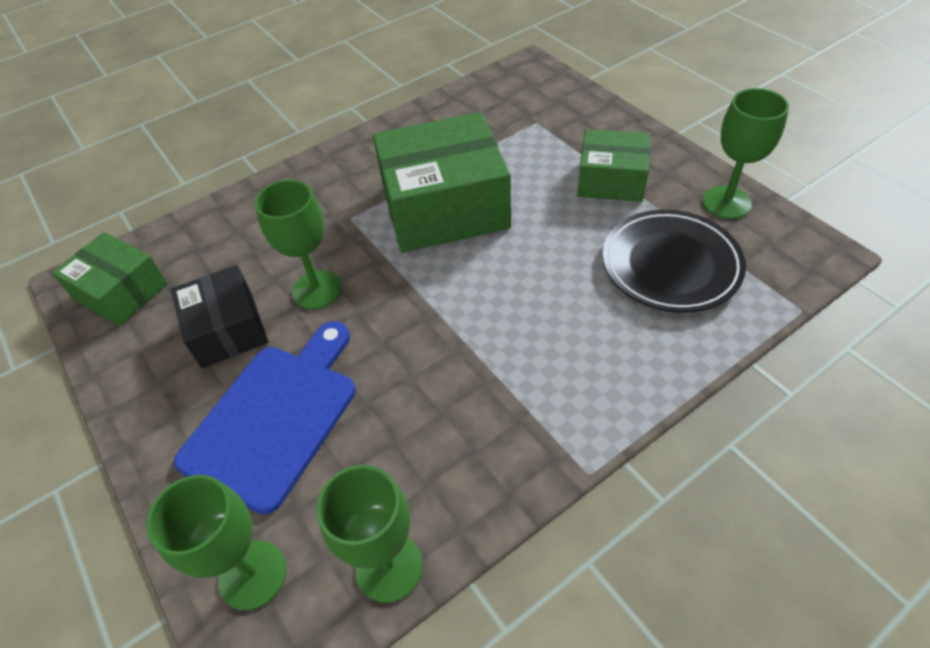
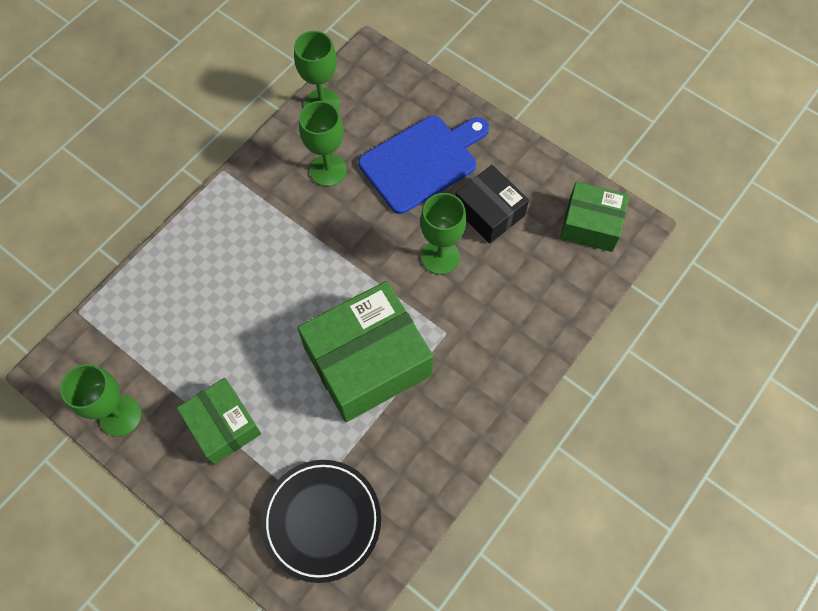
camera: 160 degrees right, 15 degrees up
green goblet [146,475,286,611] -> green goblet moved to [299,101,347,187]
blue cutting board [174,321,356,515] -> blue cutting board turned 135 degrees counterclockwise [359,116,489,214]
green box [577,129,650,202] -> green box turned 60 degrees clockwise [177,378,261,465]
black plate [602,210,746,313] -> black plate moved to [261,460,381,583]

